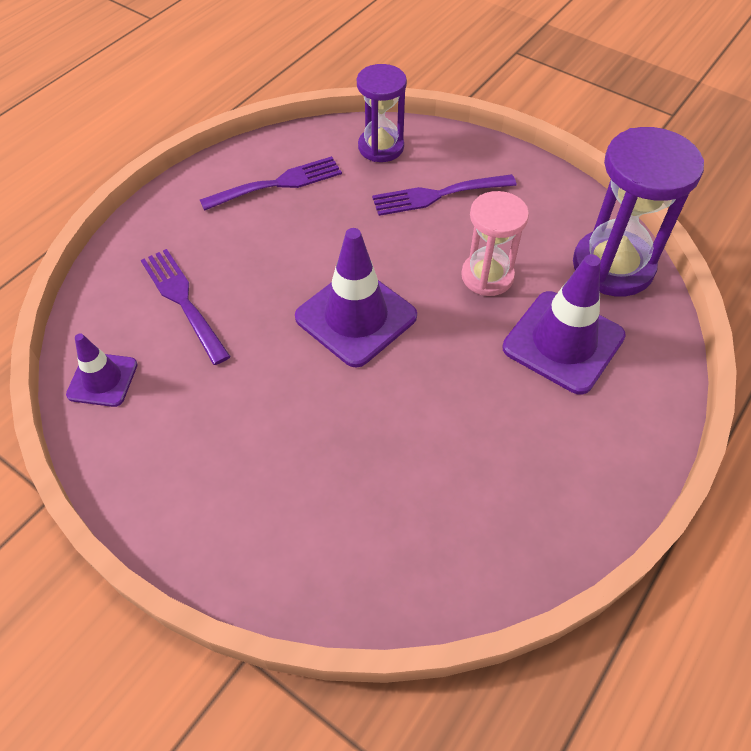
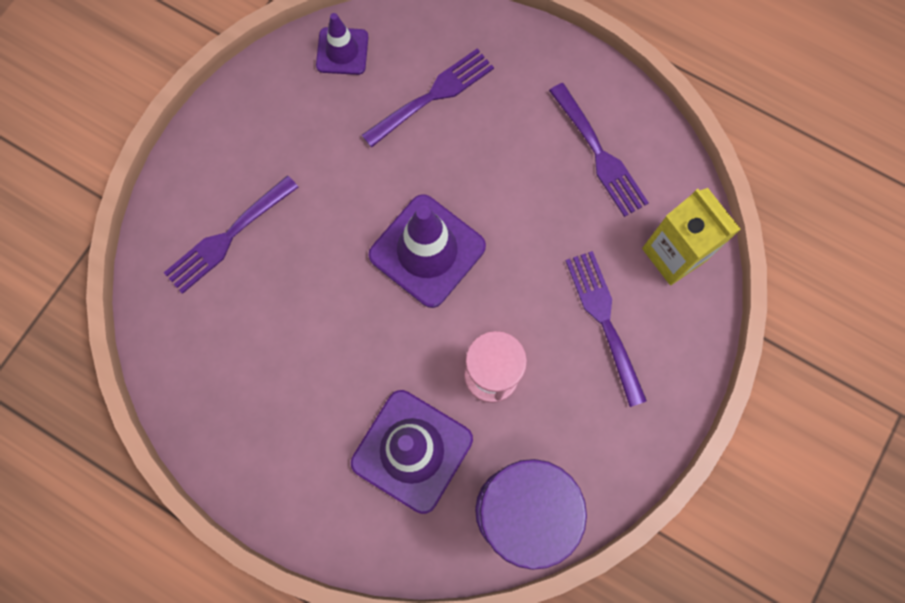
camera: 85 degrees right, 20 degrees up
purple hourglass [357,64,407,162] -> yellow carton [642,188,741,285]
none -> purple fork [164,175,298,294]

